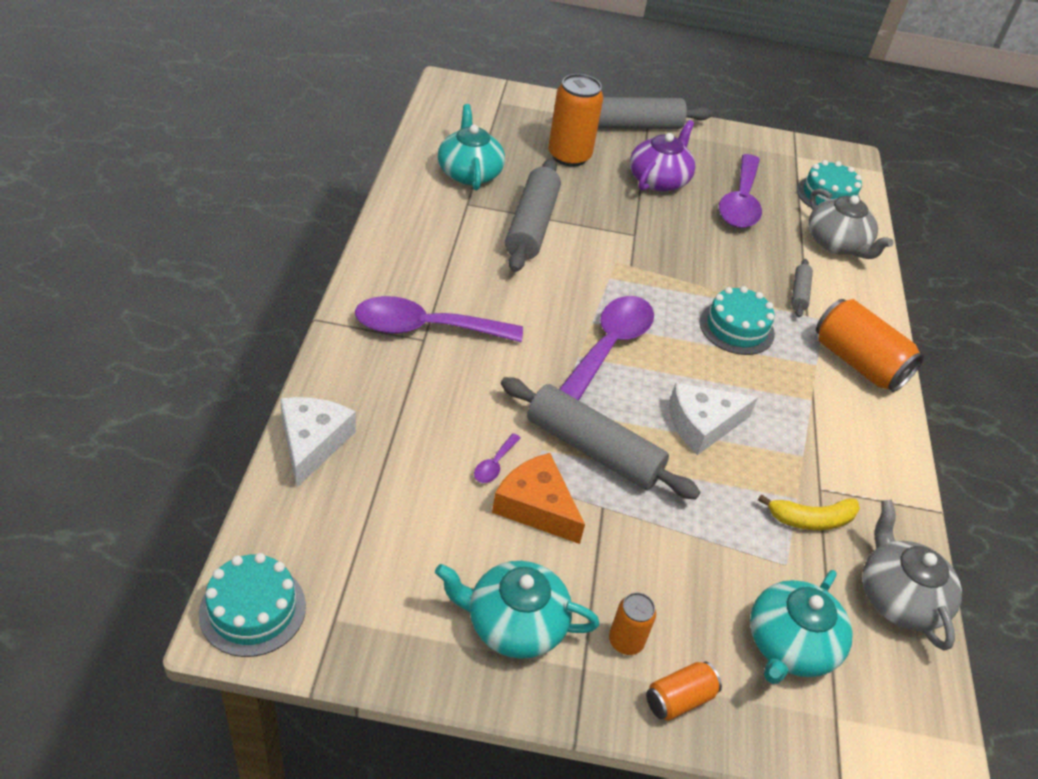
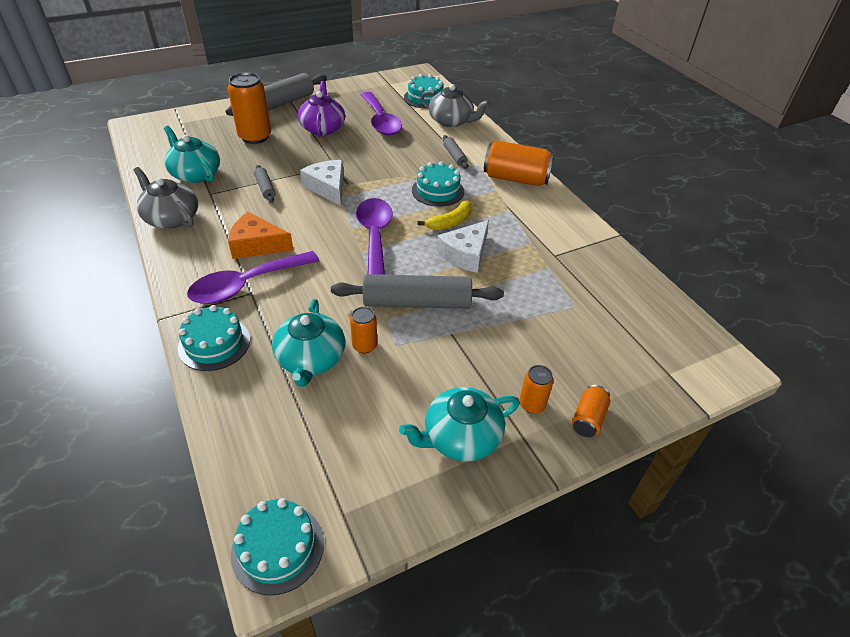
camera: 30 degrees left, 0 degrees up
white cheese [280,397,356,487] -> white cheese moved to [300,160,344,206]
purple spoon [474,433,521,483] -> orange can [350,307,377,353]
orange cheese [492,453,585,544] -> orange cheese moved to [228,212,293,259]
grey rolling pin [505,159,561,272] -> grey rolling pin [254,165,275,203], size x0.48
turquoise teapot [750,570,853,684] -> turquoise teapot moved to [272,299,345,387]
yellow banana [758,494,860,530] -> yellow banana moved to [417,201,472,230]
grey teapot [862,500,962,651] -> grey teapot moved to [134,167,198,229]
none -> turquoise cake [178,305,250,371]

